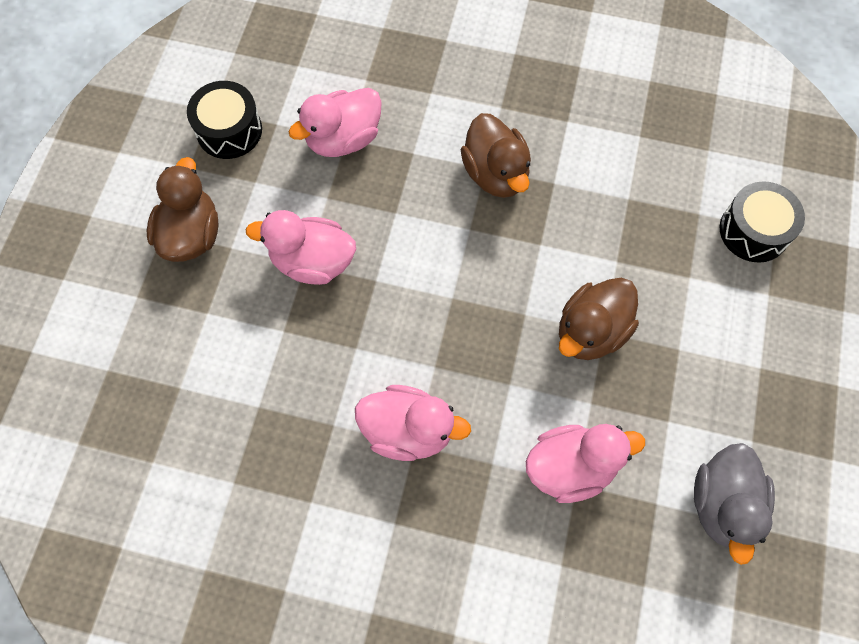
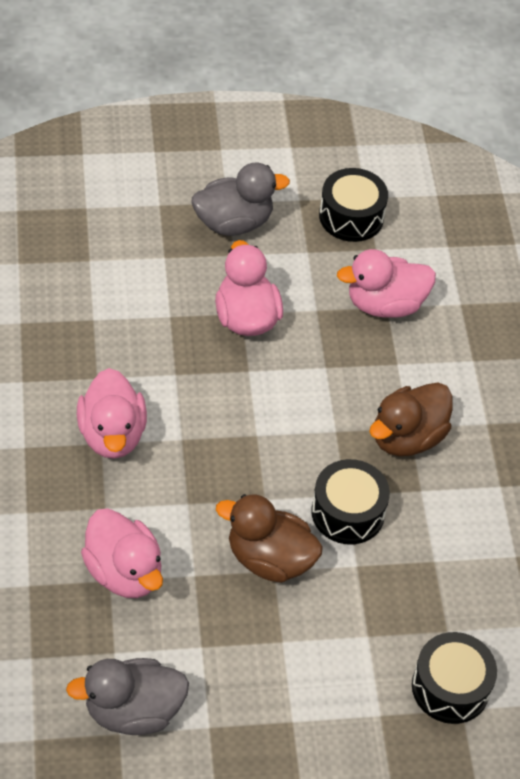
camera: 65 degrees right, 15 degrees down
brown duck [147,157,219,262] -> grey duck [191,163,290,236]
pink duck [289,88,382,157] -> pink duck turned 45 degrees counterclockwise [337,249,436,318]
none -> black drum [311,459,390,545]

